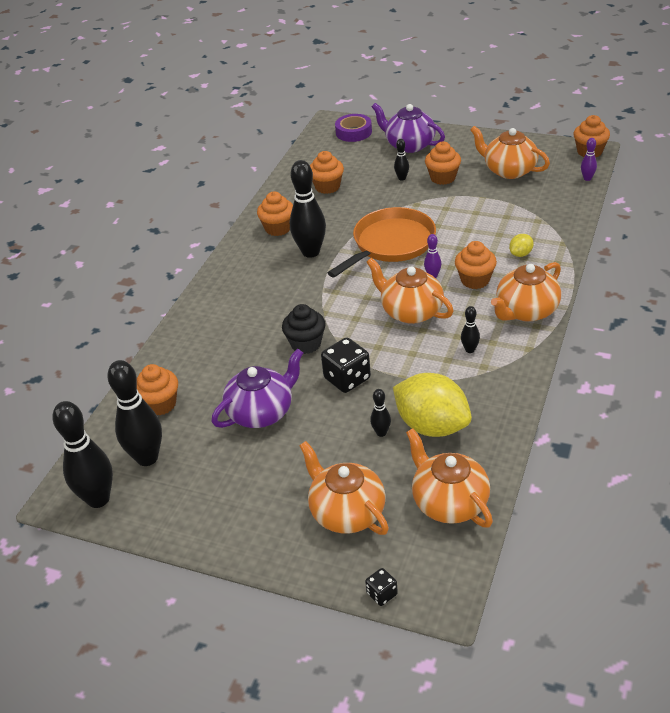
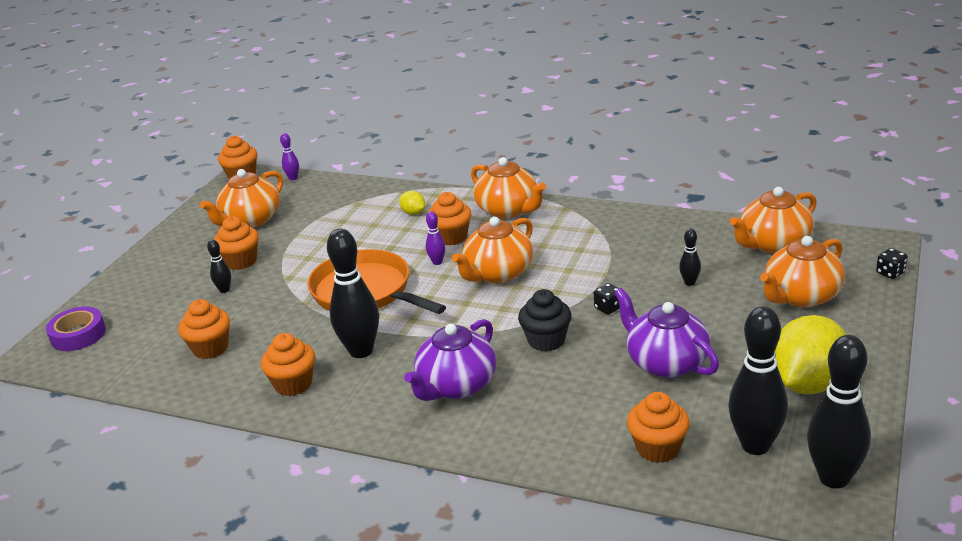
camera: 90 degrees left, 10 degrees down
black dice [321,337,371,393] -> black dice [594,283,620,315], size x0.53
purple teapot [372,103,445,153] -> purple teapot moved to [404,319,496,401]
yellow lemon [393,373,472,437] -> yellow lemon moved to [775,315,846,394]
black bowling pin [461,306,480,353] -> none

